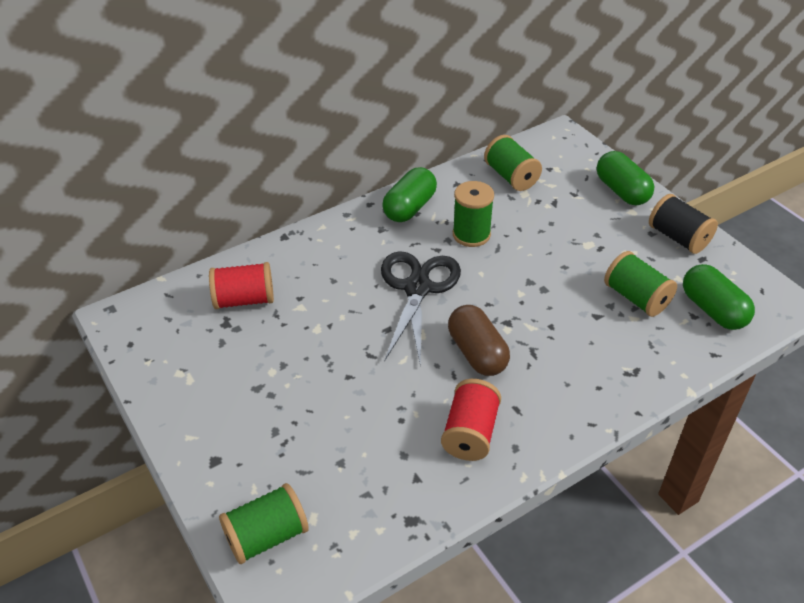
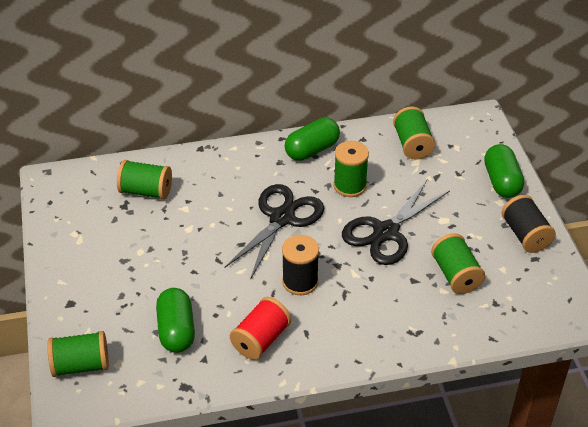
camera: 20 degrees right, 0 degrees up
red spool [209,262,274,309] -> green spool [117,160,172,199]
brown capsule [448,305,510,376] -> black spool [282,235,319,295]
green capsule [683,264,755,330] -> green capsule moved to [156,288,195,353]
none -> black scissors [342,180,450,265]

